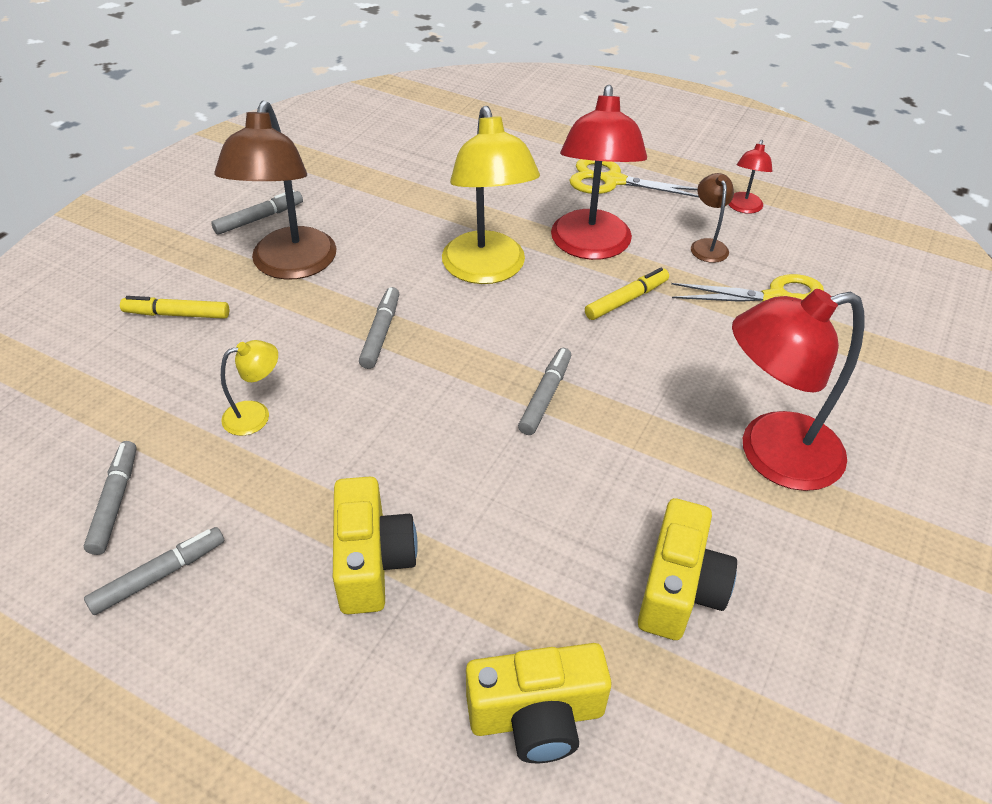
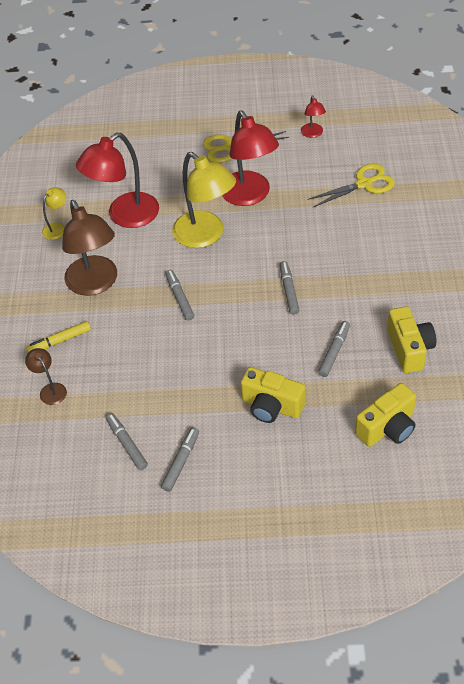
camera: 25 degrees left, 5 degrees up
grey marker [211,190,303,235] -> grey marker moved to [318,321,350,377]
yellow lamp [221,340,278,436] -> yellow lamp moved to [42,187,66,240]
yellow camera [333,477,418,614] -> yellow camera turned 150 degrees clockwise [241,367,305,423]
yellow marker [585,268,669,320] -> none
brown lamp [691,173,734,263] -> brown lamp moved to [25,348,67,405]
red lamp [732,289,864,491] -> red lamp moved to [76,133,159,228]

